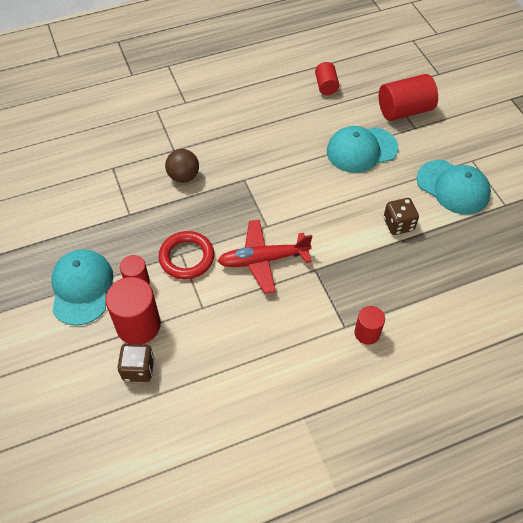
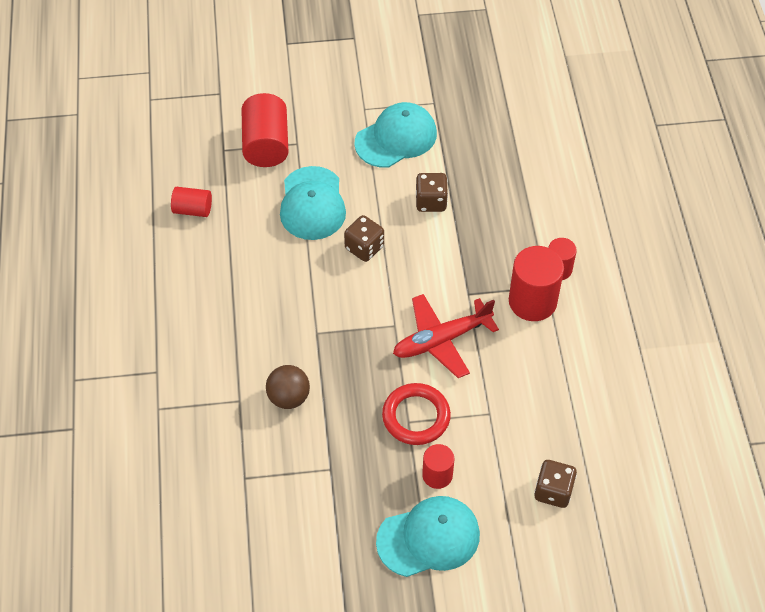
camera: 75 degrees left, 0 degrees up
turquoise cap [51,249,113,326] -> turquoise cap turned 150 degrees clockwise [376,496,480,577]
red cylinder [105,277,161,344] -> red cylinder moved to [509,246,564,321]
red plane [218,220,312,294] -> red plane turned 60 degrees clockwise [393,294,499,378]
none -> brown dice [344,215,384,262]

